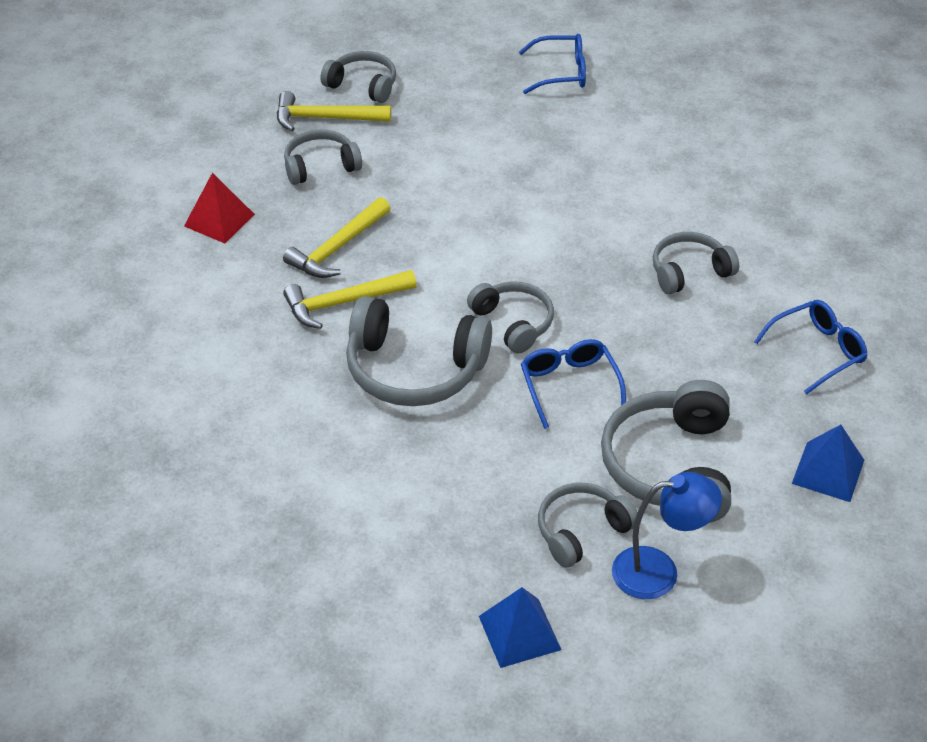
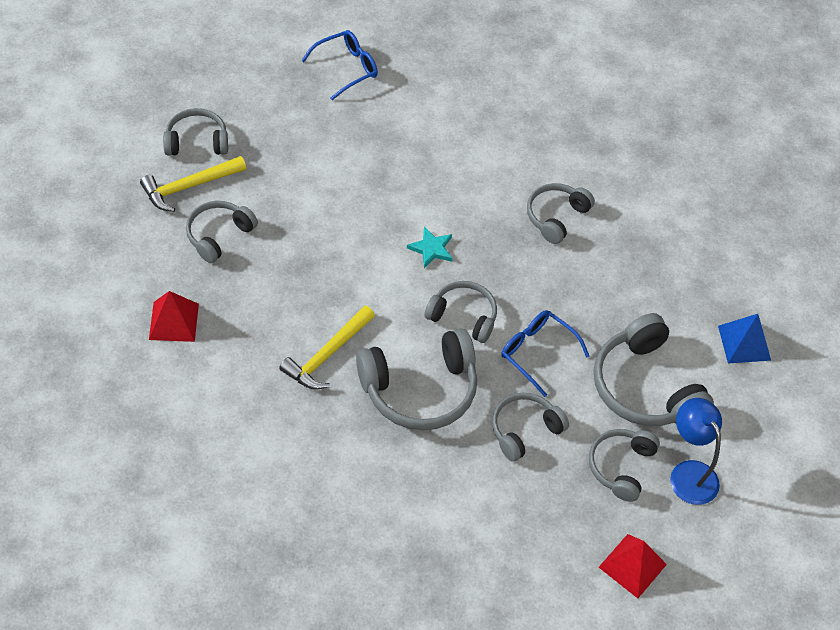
camera: 35 degrees left, 10 degrees up
yellow hammer [283,197,391,278] -> none
blue pyramid [479,587,562,668] -> red pyramid [599,534,667,598]
blue lamp [612,472,722,599] -> blue lamp turned 75 degrees counterclockwise [670,398,722,505]
blue glasses [754,300,868,395] -> none
none -> turquoise star [407,226,453,268]
none -> grey headphones [492,393,569,462]

